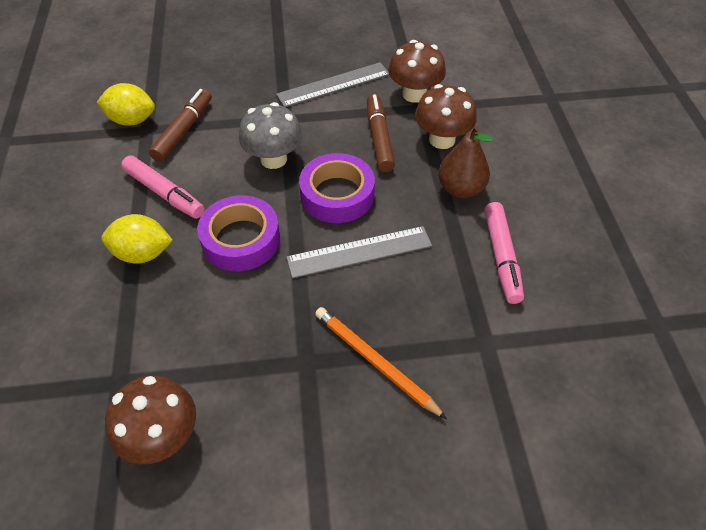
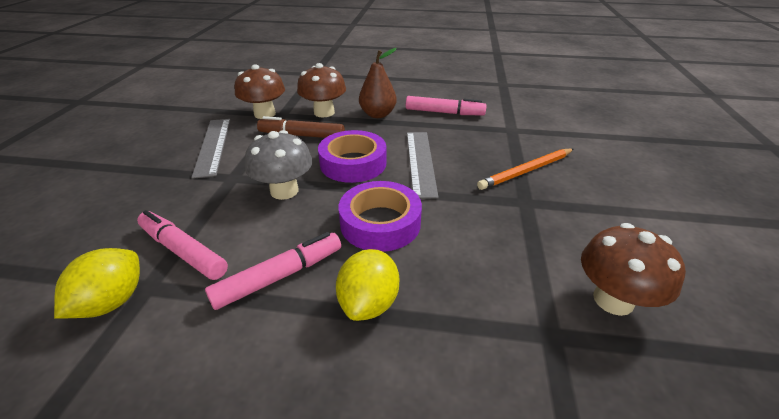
camera: 75 degrees left, 15 degrees down
brown marker [149,89,212,162] -> pink marker [137,210,228,280]

